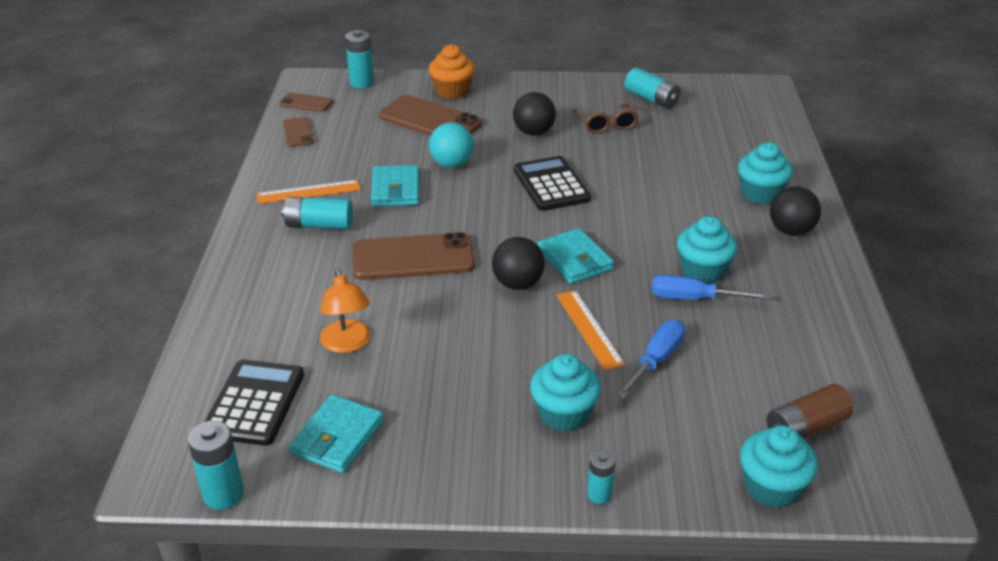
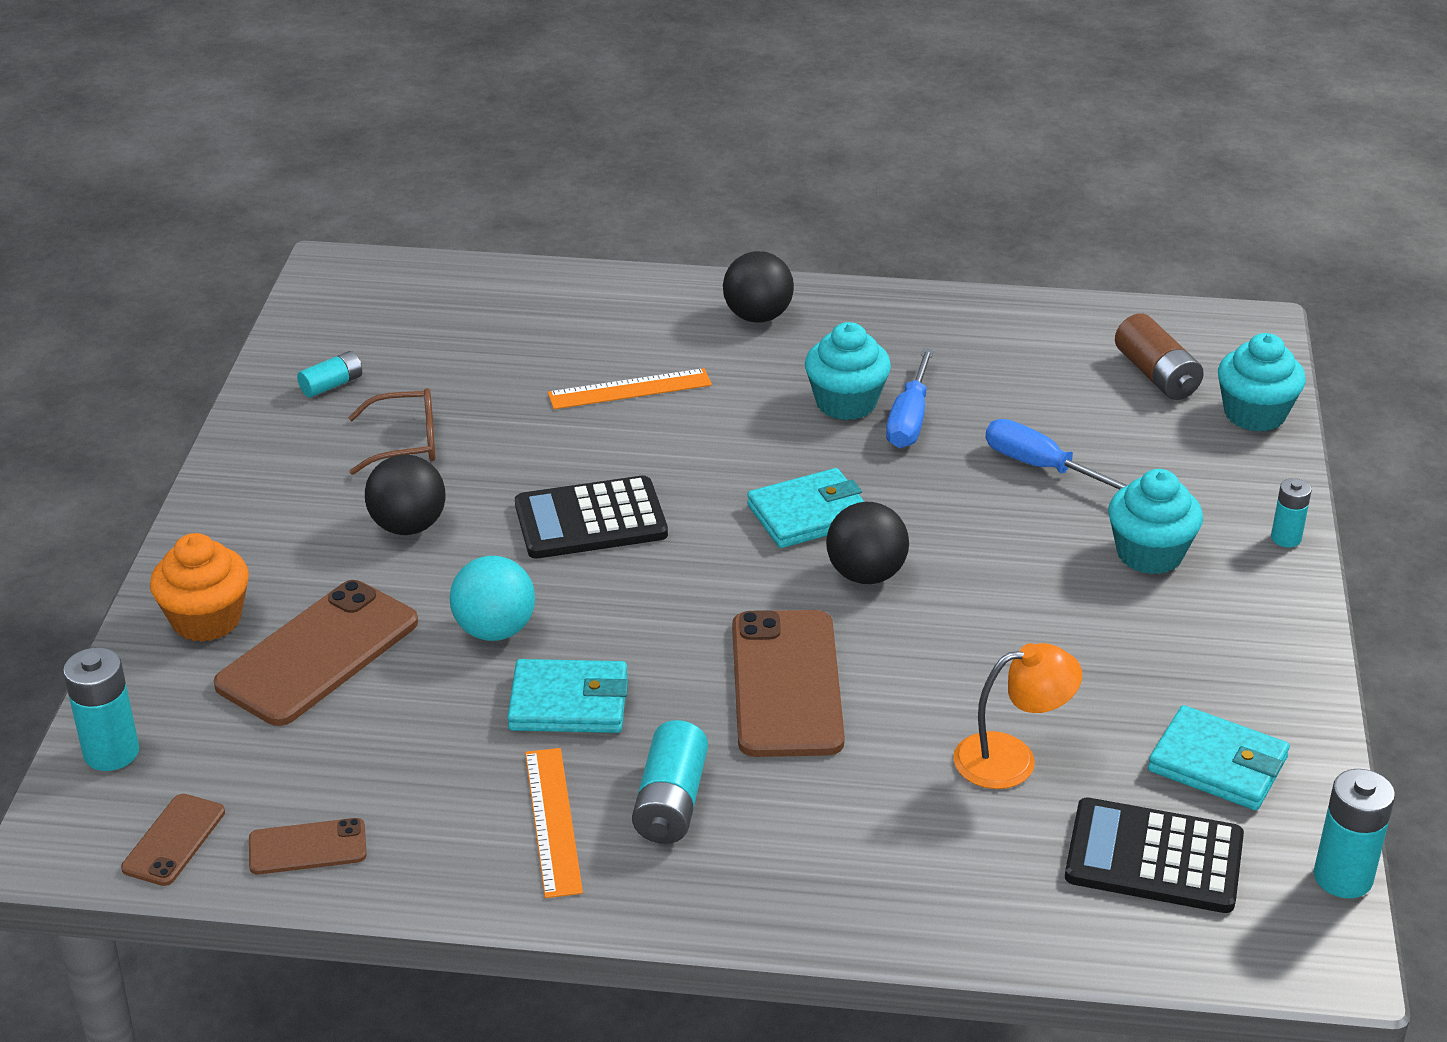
camera: 85 degrees left, 0 degrees up
orange ruler [556,290,625,370] -> orange ruler moved to [548,368,712,409]
turquoise battery [624,68,681,109] -> turquoise battery [297,351,362,398], size x0.62
turquoise cupcake [738,142,793,204] -> none

